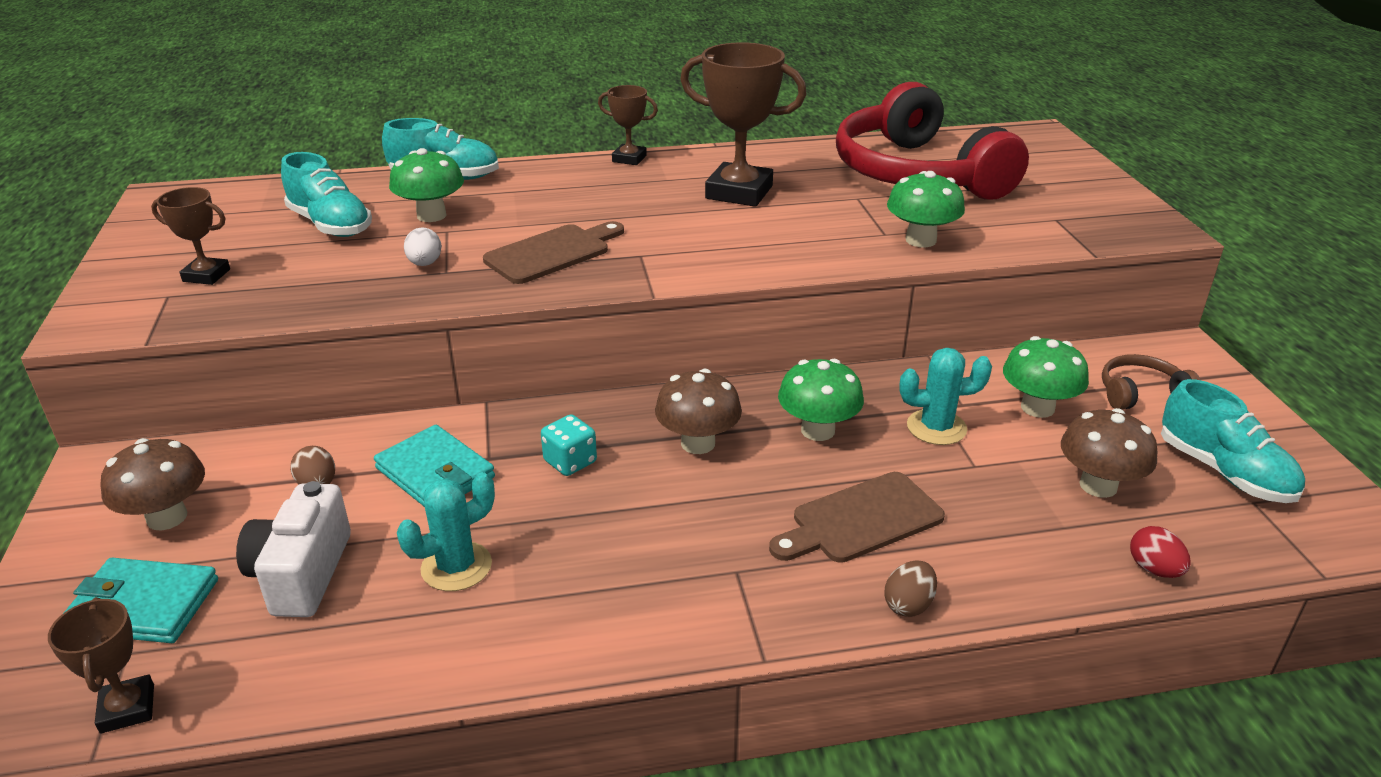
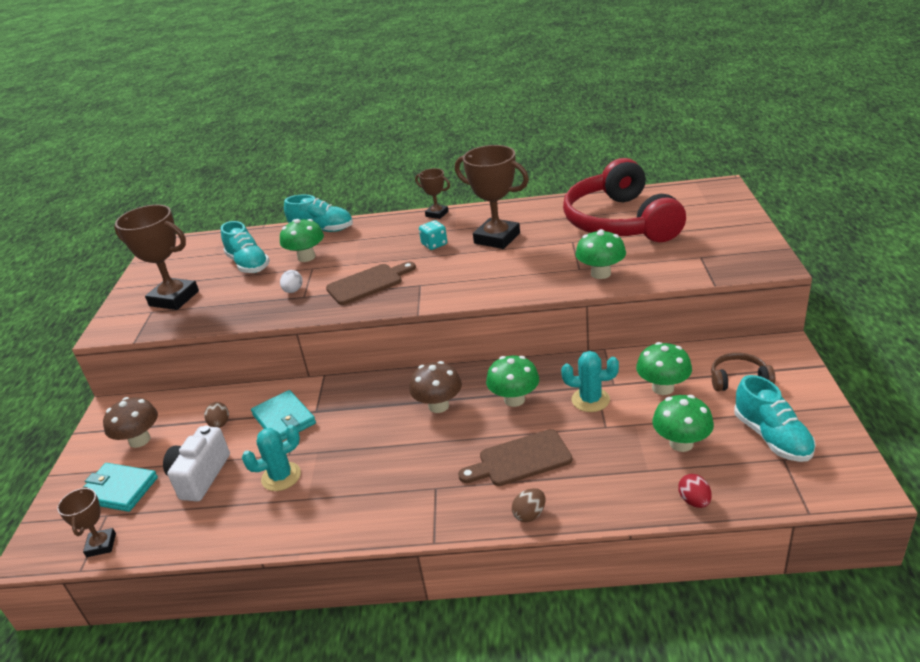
camera: 15 degrees right, 0 degrees up
brown trophy [151,187,230,285] -> brown trophy [114,205,199,310], size x1.88
turquoise dice [541,414,597,476] -> turquoise dice moved to [419,220,447,250]
brown mushroom [1061,408,1157,498] -> green mushroom [652,395,714,452]

